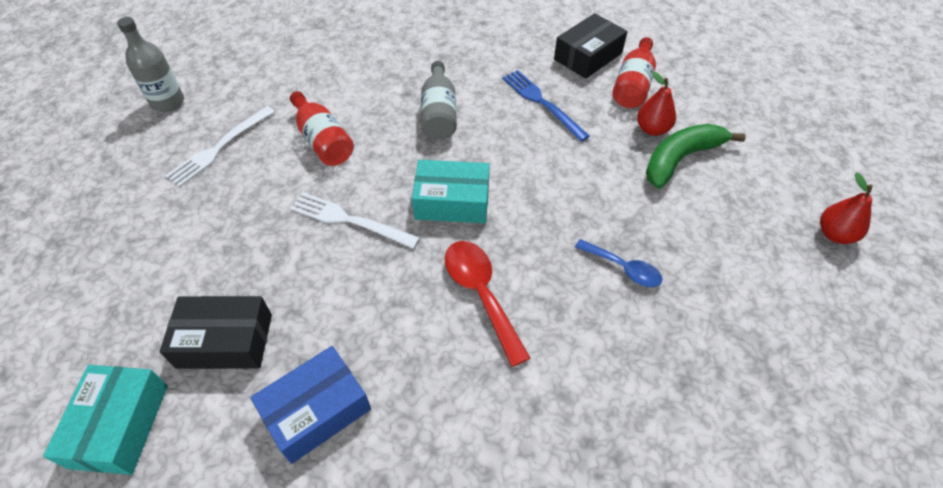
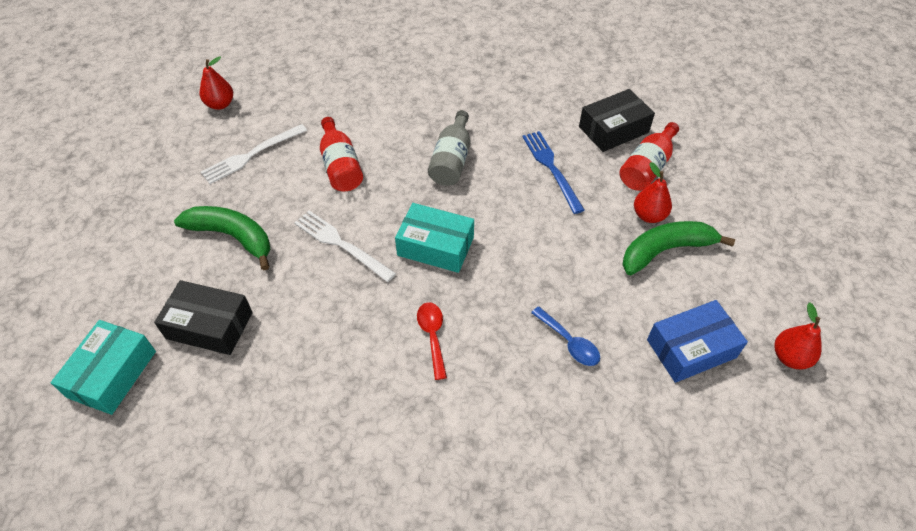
camera: 15 degrees right, 0 degrees up
grey bottle [117,17,184,112] -> red pear [200,56,233,110]
blue box [250,346,371,464] -> blue box moved to [647,300,748,383]
red spoon [445,241,530,367] -> red spoon [417,303,447,380], size x0.64
none -> green banana [174,206,270,270]

